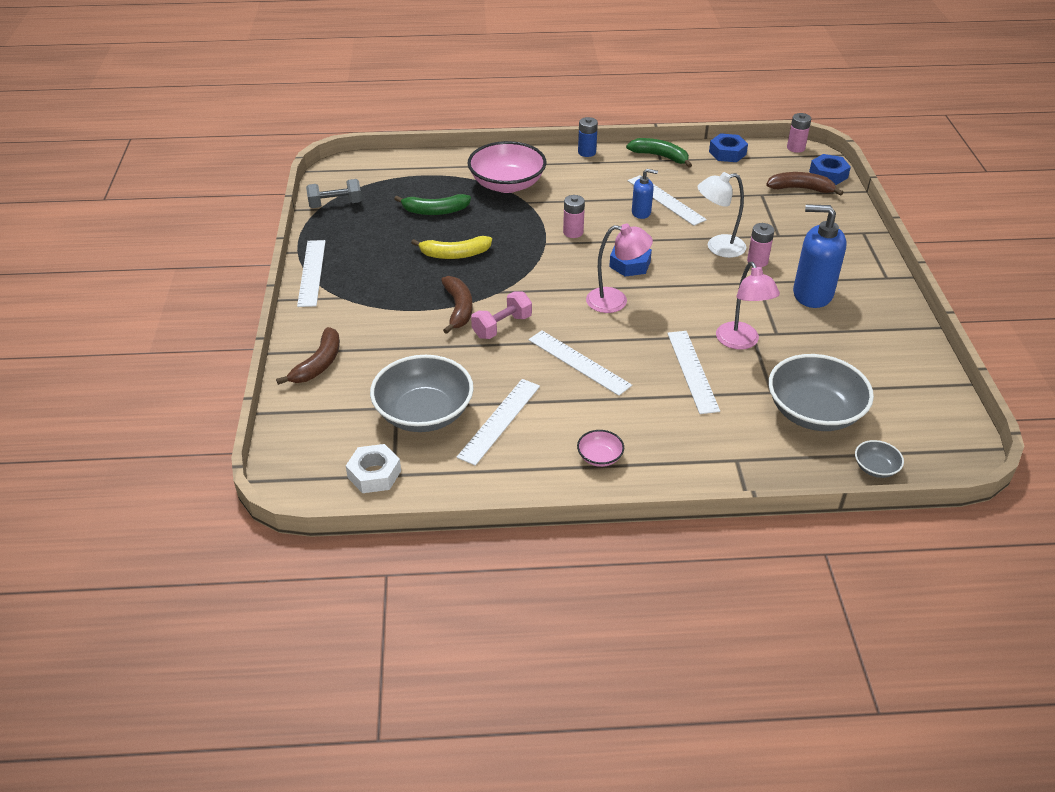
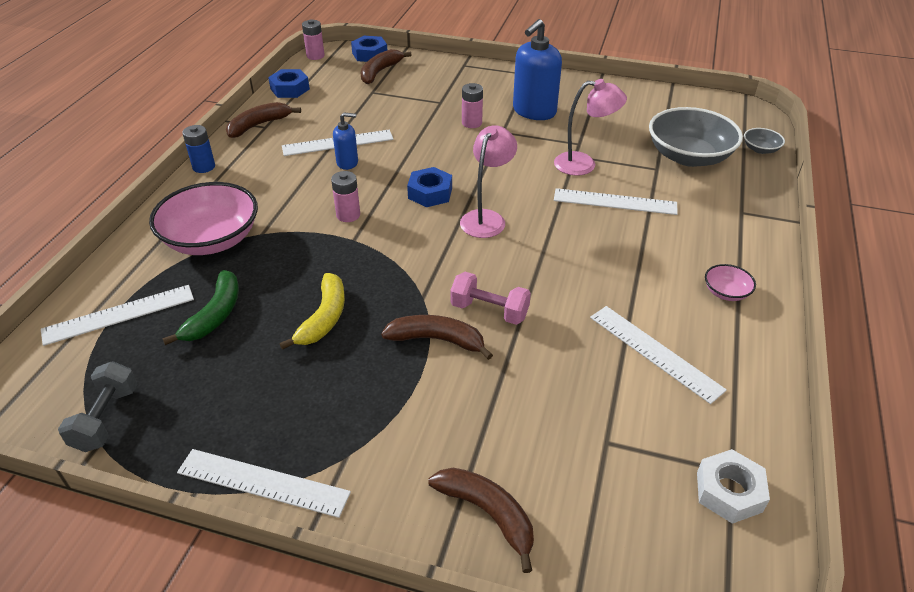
camera: 70 degrees left, 0 degrees up
grey bowl [370,355,474,432] -> none
pink dumbbell [471,291,532,339] -> pink dumbbell turned 45 degrees counterclockwise [450,272,531,325]
white ruler [528,330,632,396] -> white ruler moved to [41,285,194,346]
green banana [626,138,692,168] -> brown banana [226,102,301,138]
blue soap dispenser [632,169,658,219] -> blue soap dispenser turned 60 degrees clockwise [333,112,358,170]
white lamp [698,172,746,258] -> none

